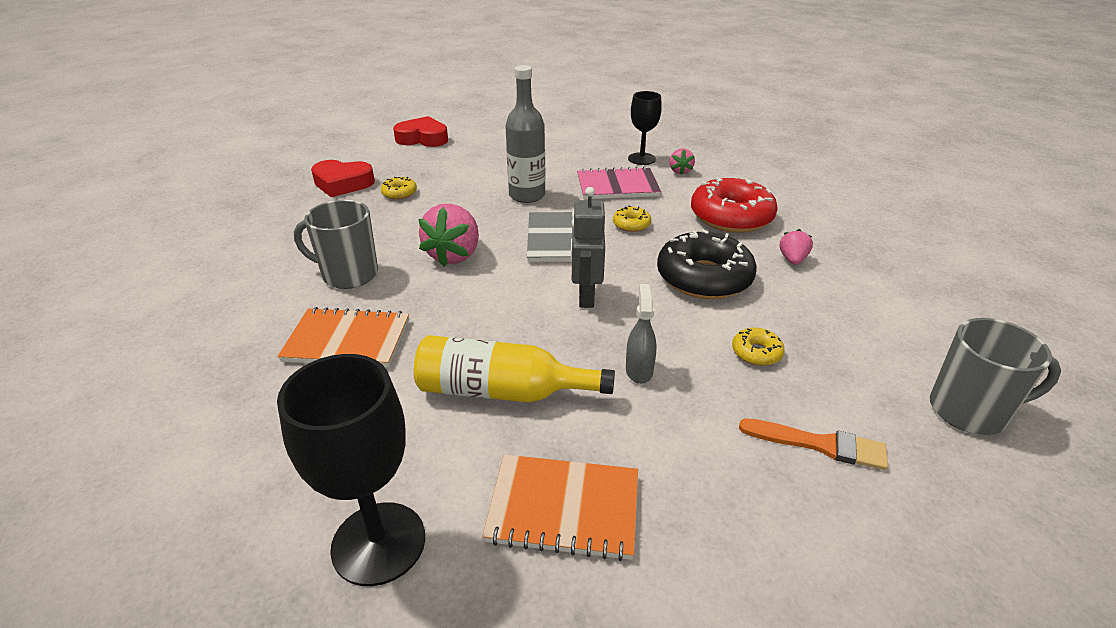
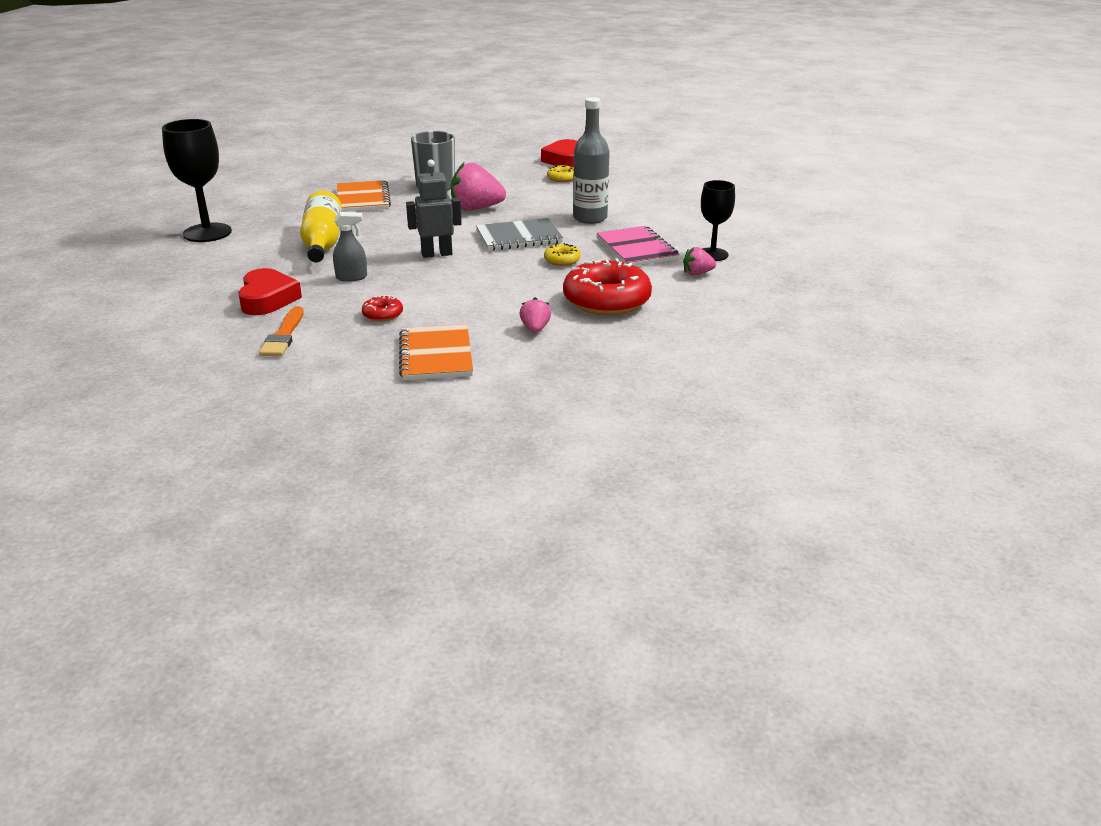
camera: 75 degrees right, 5 degrees down
red heart [393,116,448,147] -> red heart moved to [238,268,302,315]
orange notebook [482,455,638,561] -> orange notebook moved to [399,324,473,380]
black donut [657,229,757,299] -> none
yellow donut [732,328,785,366] -> red donut [362,295,403,322]
pink strawberry [780,229,813,265] -> pink strawberry turned 90 degrees counterclockwise [520,297,551,333]
grey mug [930,318,1061,435] -> none

